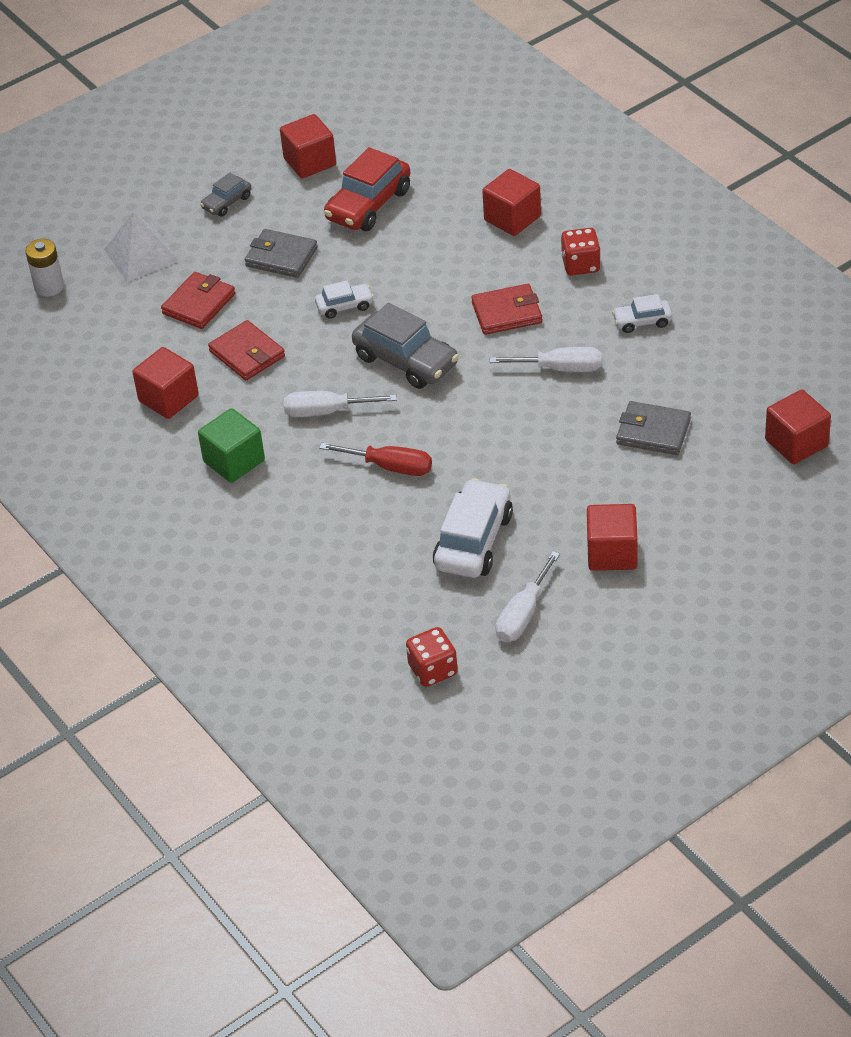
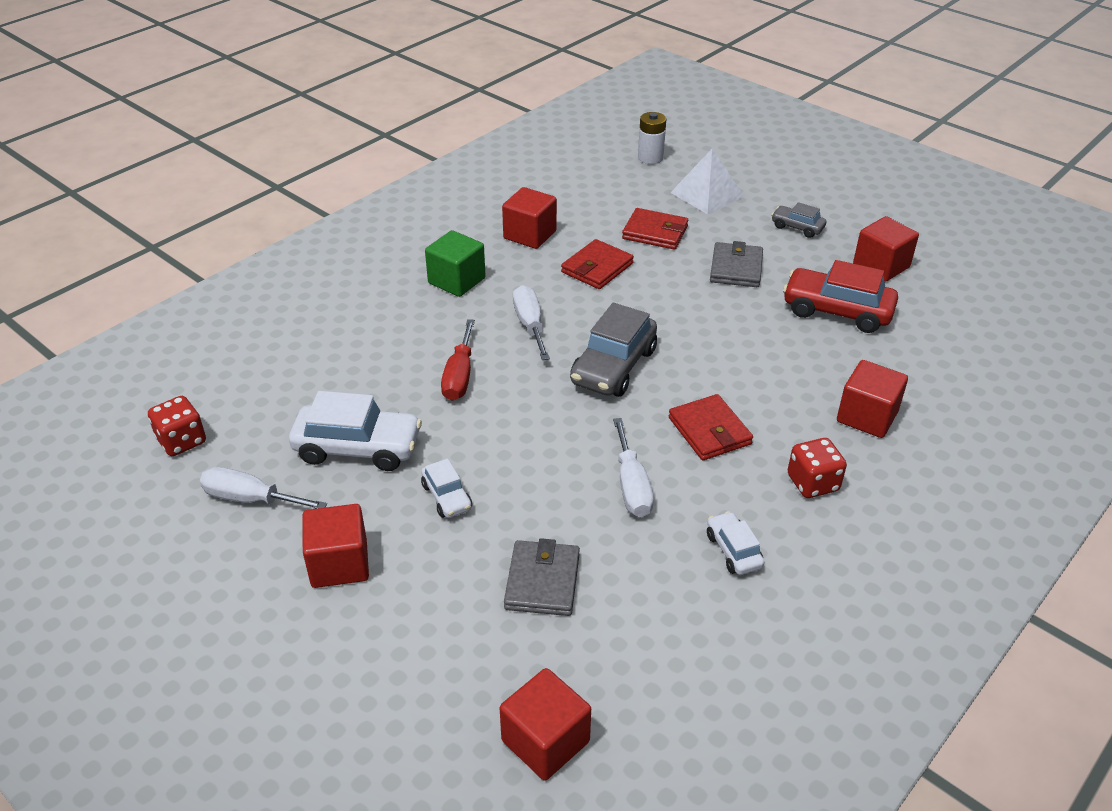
camera: 75 degrees right, 5 degrees down
white car [315,281,374,319] -> white car moved to [421,459,472,518]

